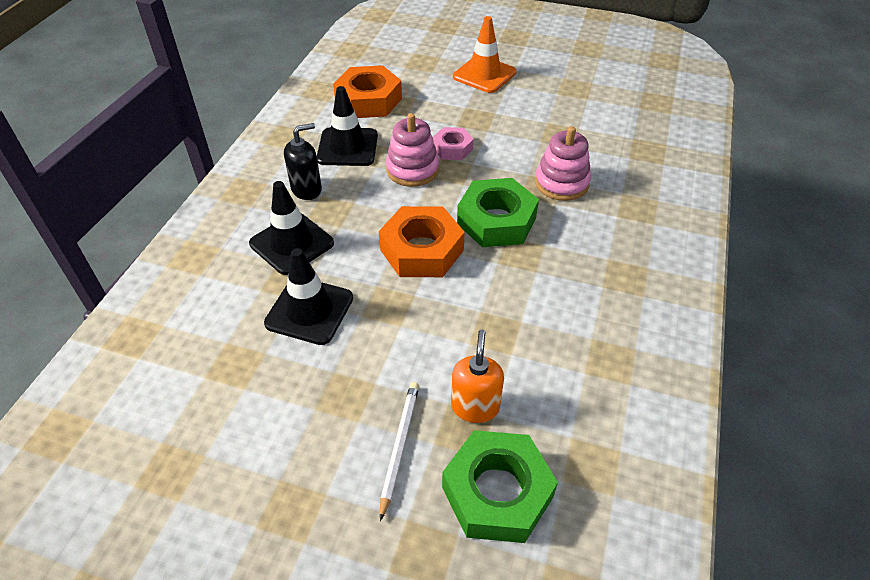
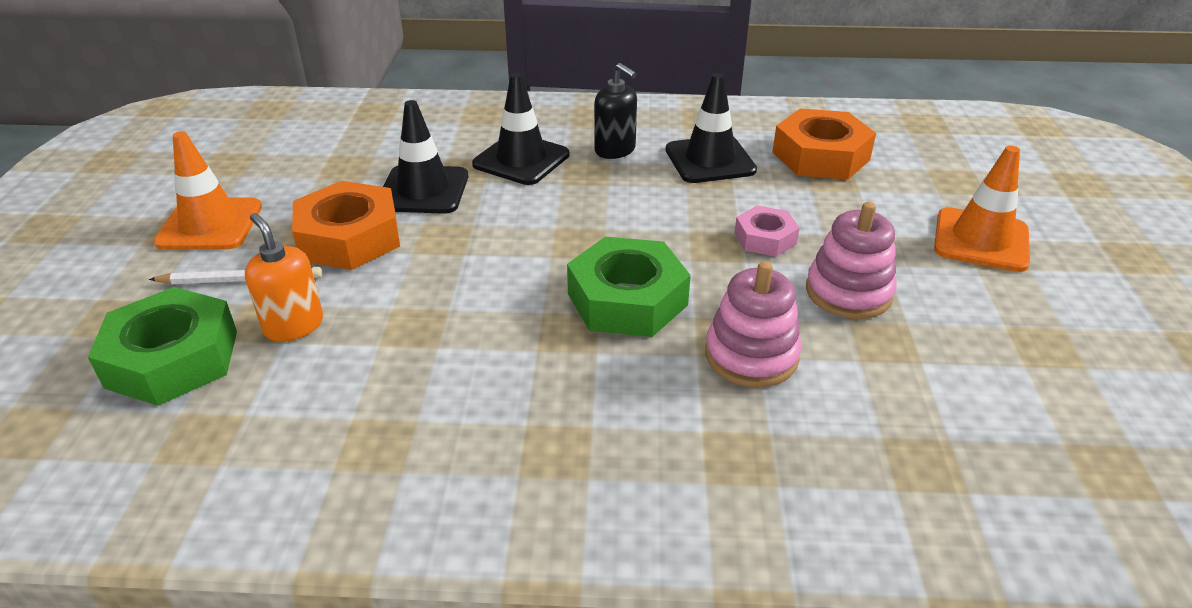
camera: 75 degrees right, 10 degrees down
orange nut [379,206,465,277] -> orange nut moved to [292,181,400,270]
pink stacking toy [386,113,439,187] -> pink stacking toy moved to [806,202,897,319]
orange soap dispenser [451,330,504,423] -> orange soap dispenser turned 120 degrees counterclockwise [245,213,323,342]
none -> orange traffic cone [154,131,262,250]

